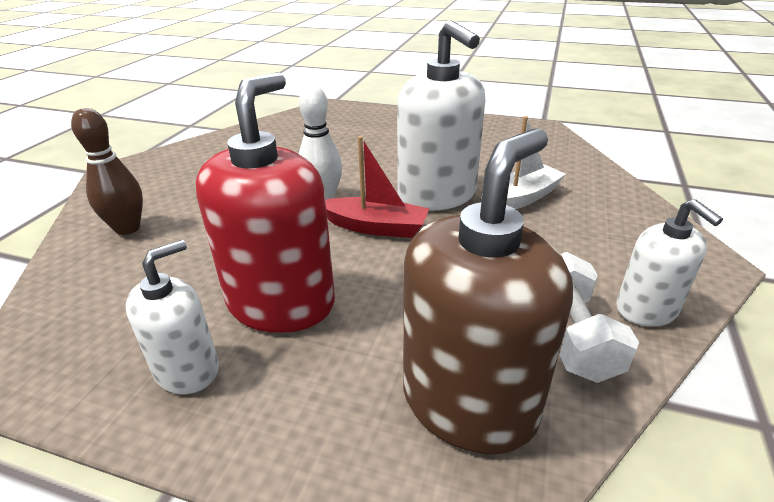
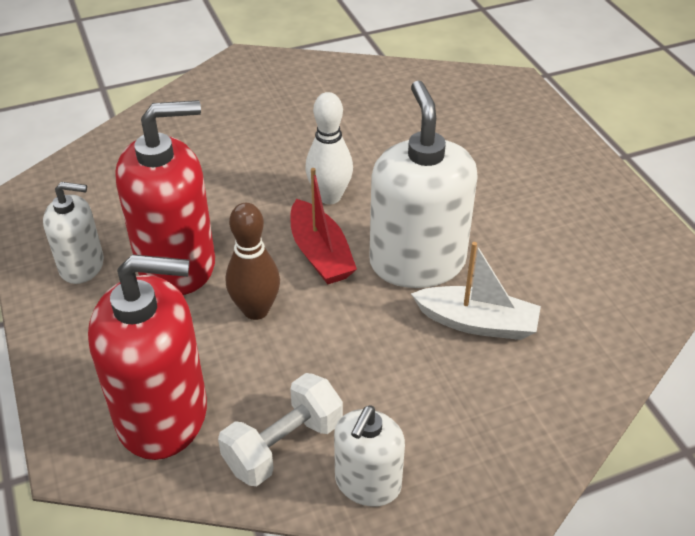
camera: 50 degrees right, 10 degrees up
brown bowling pin [71,108,143,235] -> brown bowling pin moved to [226,203,280,320]
white soap dispenser [397,20,485,211] -> white soap dispenser turned 150 degrees clockwise [370,81,478,288]
brown soap dispenser [403,128,573,454] -> red soap dispenser [88,254,207,460]

